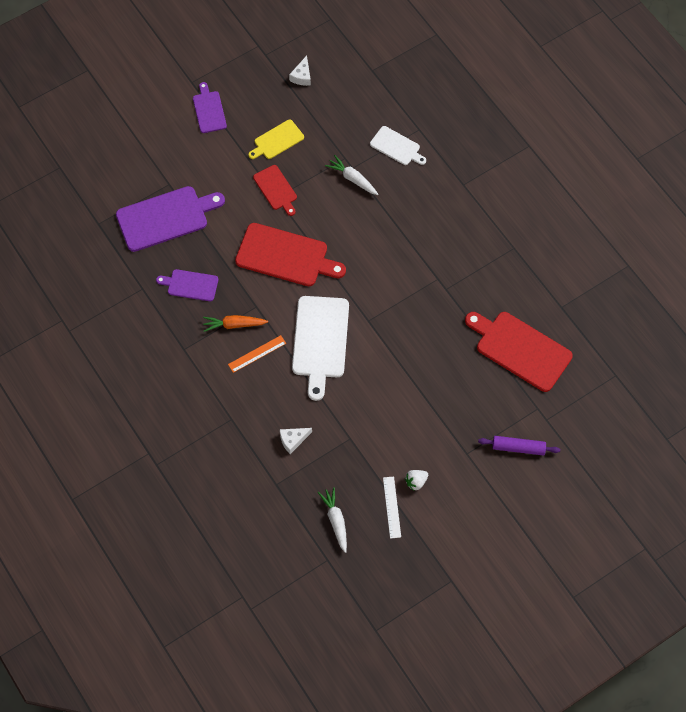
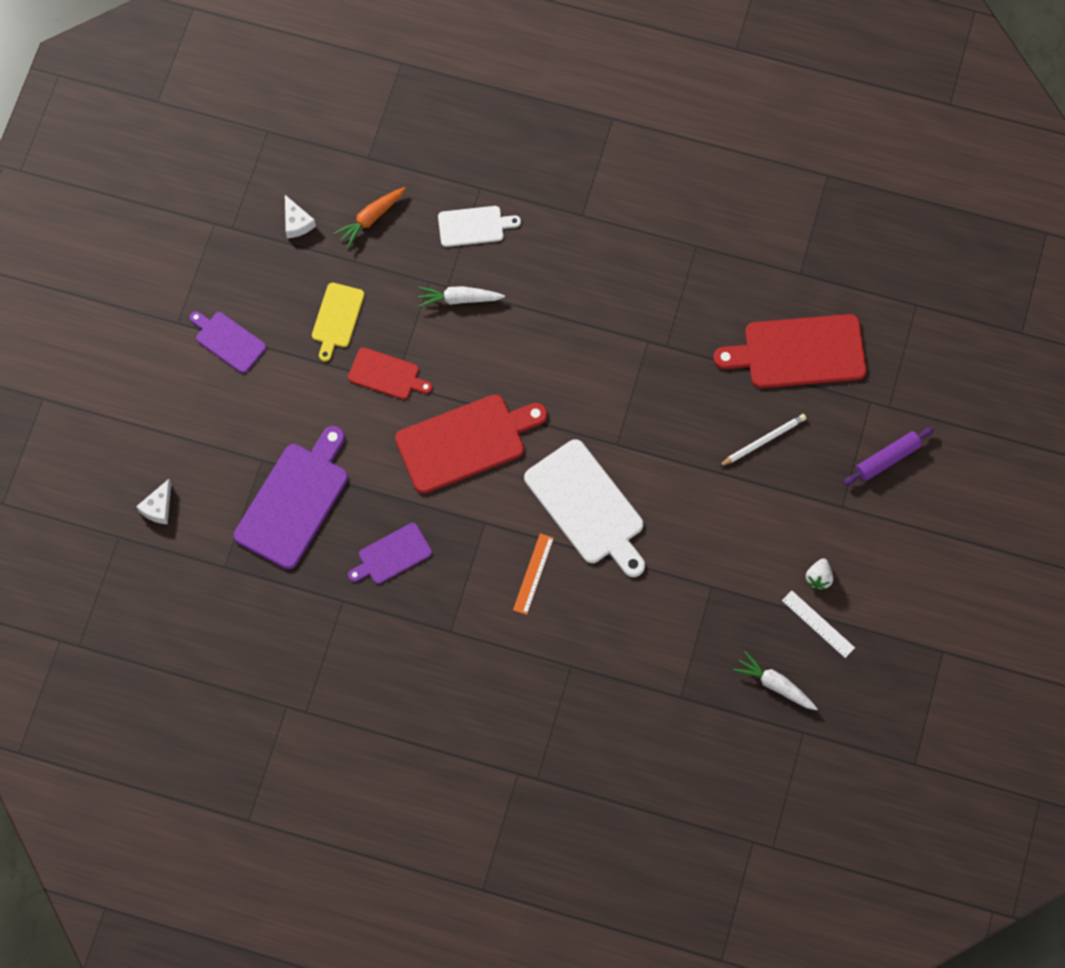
camera: 40 degrees left, 5 degrees up
orange carrot [203,315,268,332] -> orange carrot moved to [334,187,406,248]
white cheese [280,428,312,454] -> white cheese moved to [136,479,171,524]
none -> white pencil [718,414,806,467]

